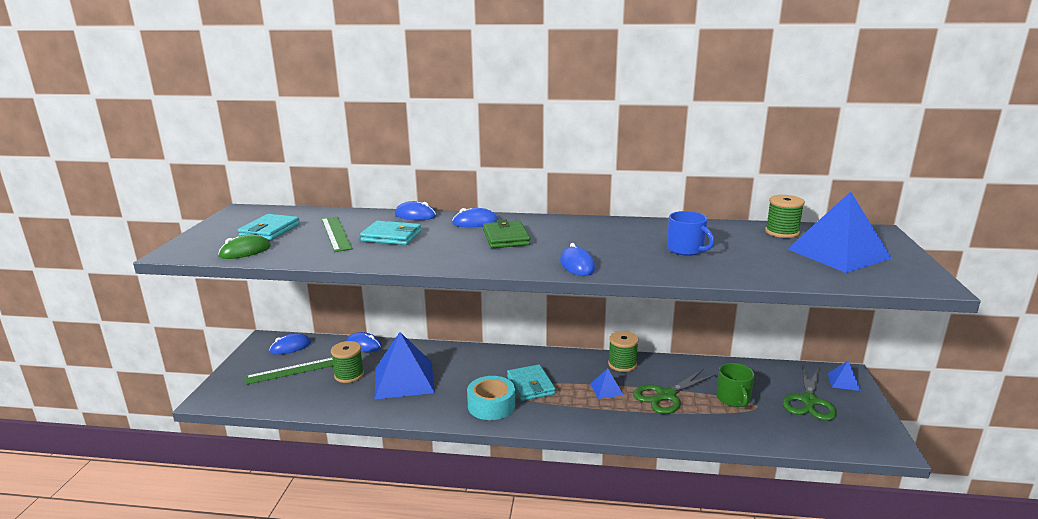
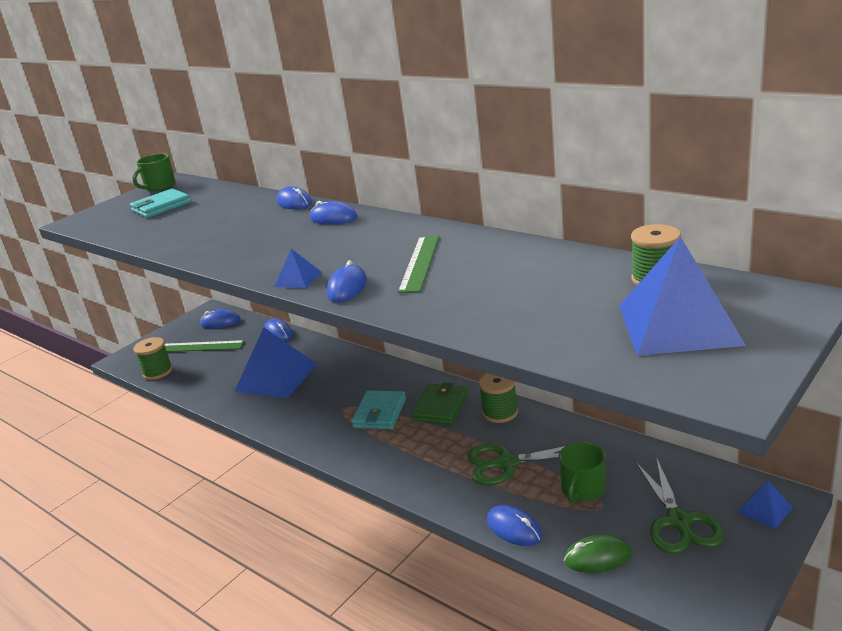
camera: 35 degrees right, 5 degrees up
green mouse [218,234,271,259] -> green mouse moved to [564,534,632,573]
green ruler [322,217,352,252] -> green ruler moved to [398,236,440,293]
green spool [331,341,364,383] -> green spool moved to [133,337,173,380]
turquoise wallet [360,221,421,245] -> none
turquoise tape [467,376,515,420] -> none
green wallet [483,219,530,248] -> green wallet moved to [412,382,468,425]
blue pyramid [590,368,623,399] -> blue pyramid moved to [274,249,321,288]
blue mug [667,211,714,256] -> none
green scissors [782,366,837,421] -> green scissors turned 60 degrees counterclockwise [636,457,724,554]
none -> green mug [132,153,176,191]
none -> blue mouse [487,505,542,546]

